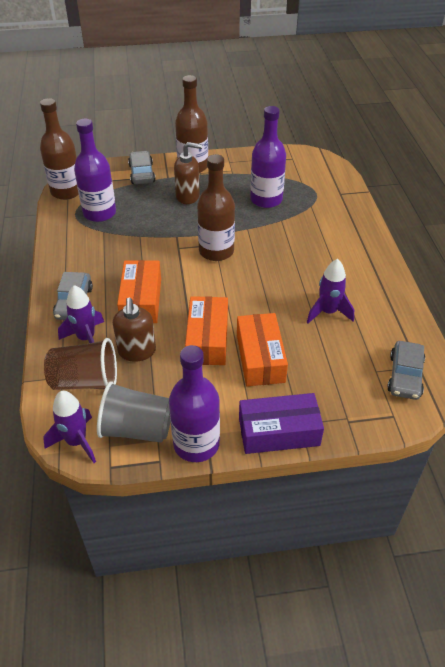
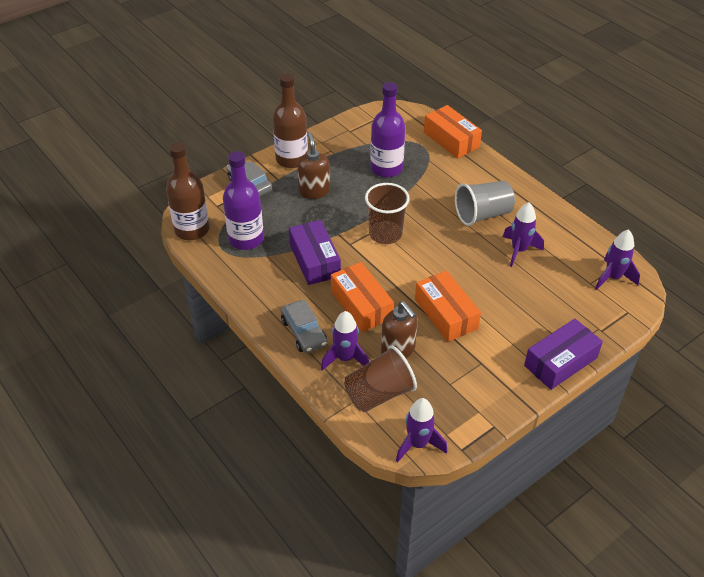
camera: 30 degrees left, 0 degrees up
grey cup [97,381,170,443] -> grey cup moved to [455,181,515,226]
purple bottle [169,345,220,462] -> none
brown soap dispenser [174,142,203,204] -> brown soap dispenser turned 75 degrees counterclockwise [298,132,330,199]
brown bottle [197,154,235,261] -> brown cup [365,183,410,244]
orange box [237,313,288,386] -> orange box moved to [424,105,482,158]
grey car [387,341,425,400] -> purple rocket [595,229,640,290]
none -> purple box [289,220,341,285]

